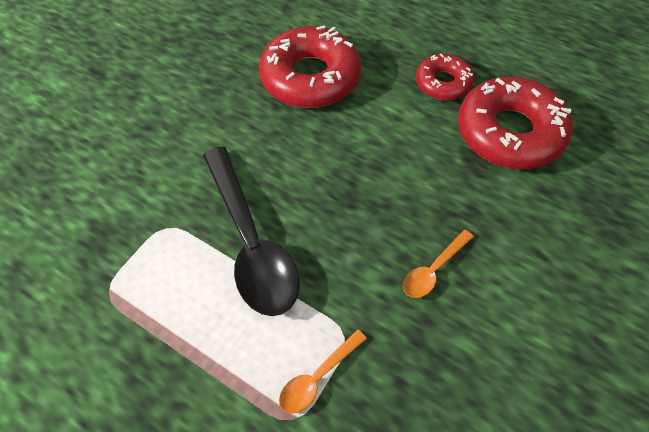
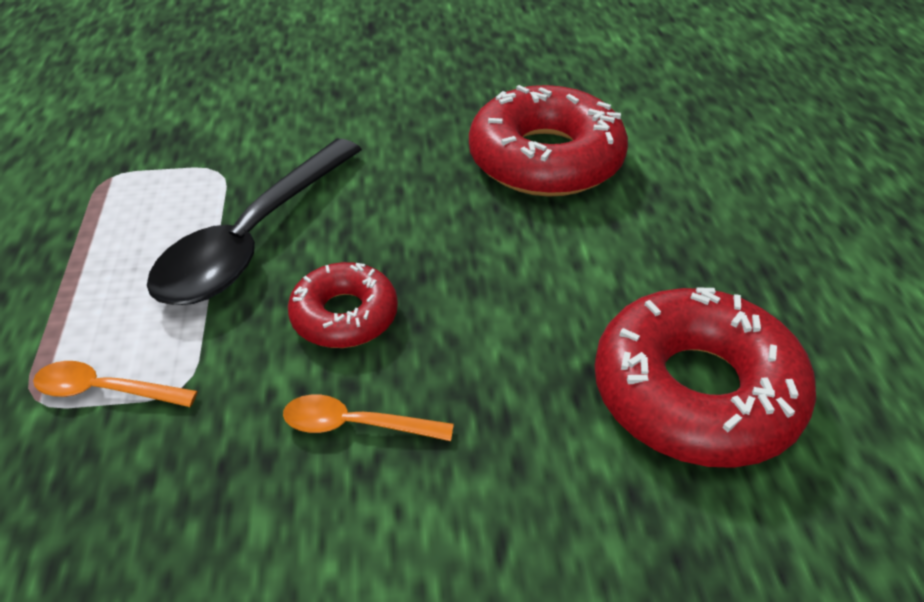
camera: 50 degrees right, 15 degrees down
red donut [416,54,474,100] -> red donut moved to [288,262,398,348]

